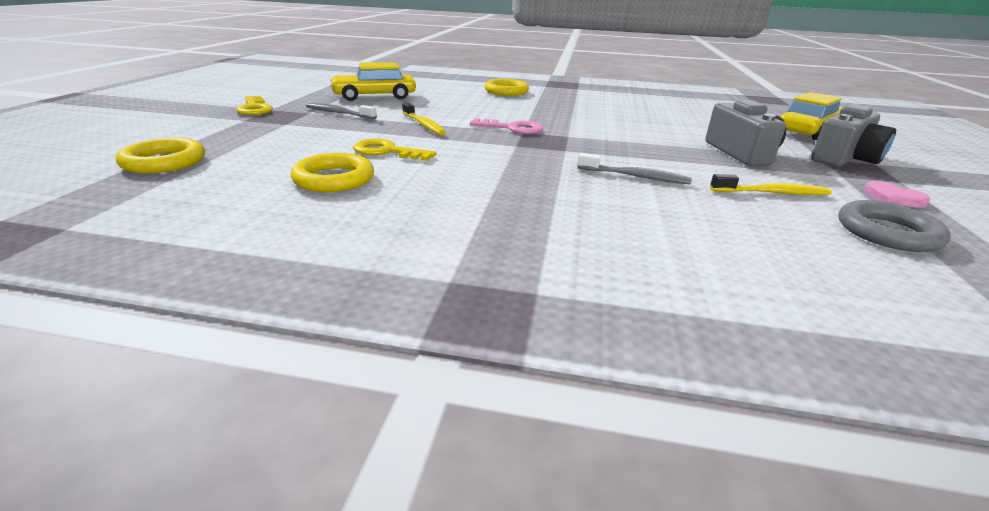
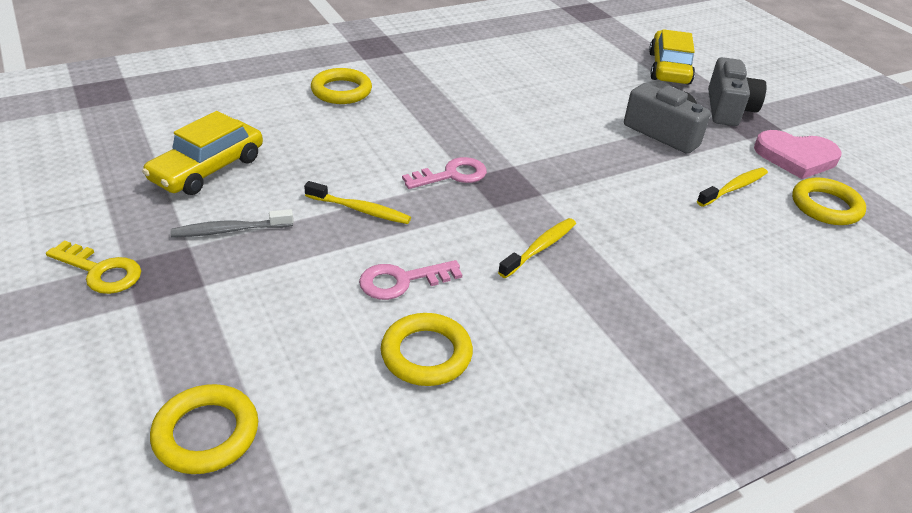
camera: 40 degrees left, 10 degrees up
yellow key [353,138,436,161] -> pink key [359,260,462,300]
grey toothbrush [577,153,692,184] -> none
grey ring [838,200,951,252] -> yellow ring [792,177,866,225]
pink heart [864,181,930,207] -> pink heart [754,130,842,179], size x1.87
none -> yellow toothbrush [498,218,576,278]

